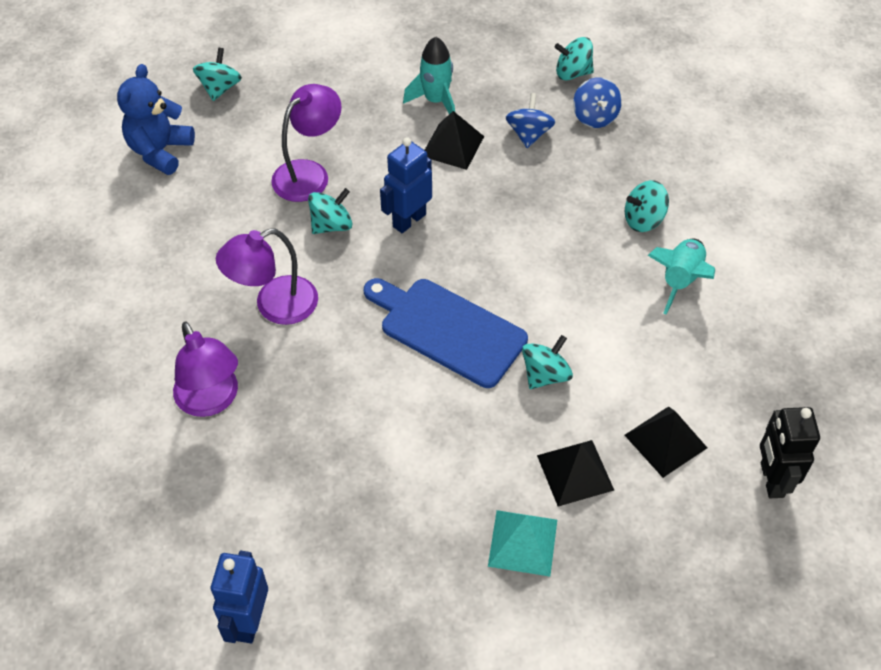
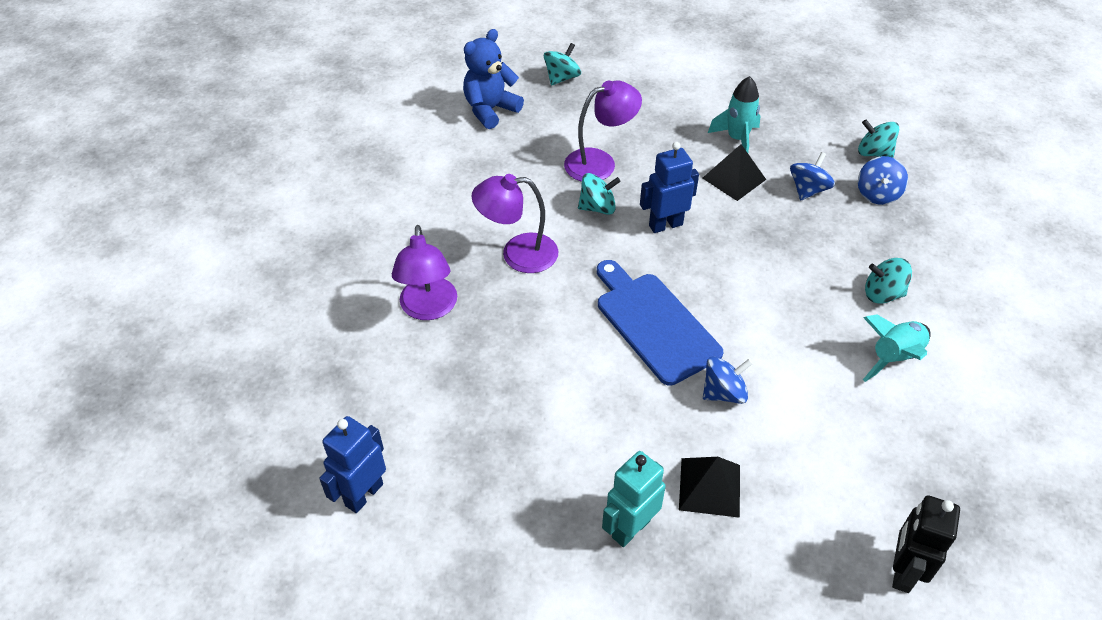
camera: 25 degrees right, 5 degrees down
turquoise pyramid [488,510,557,577] -> turquoise robot [602,451,666,547]
turquoise spinning top [522,335,573,389] -> blue spinning top [703,356,753,404]
black pyramid [625,406,707,478] -> none

